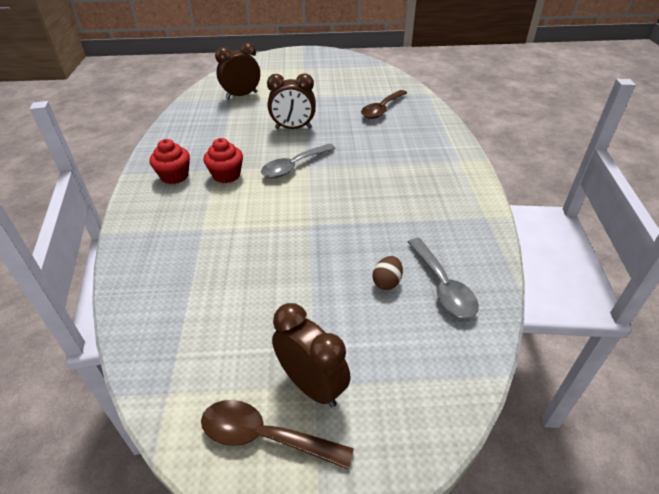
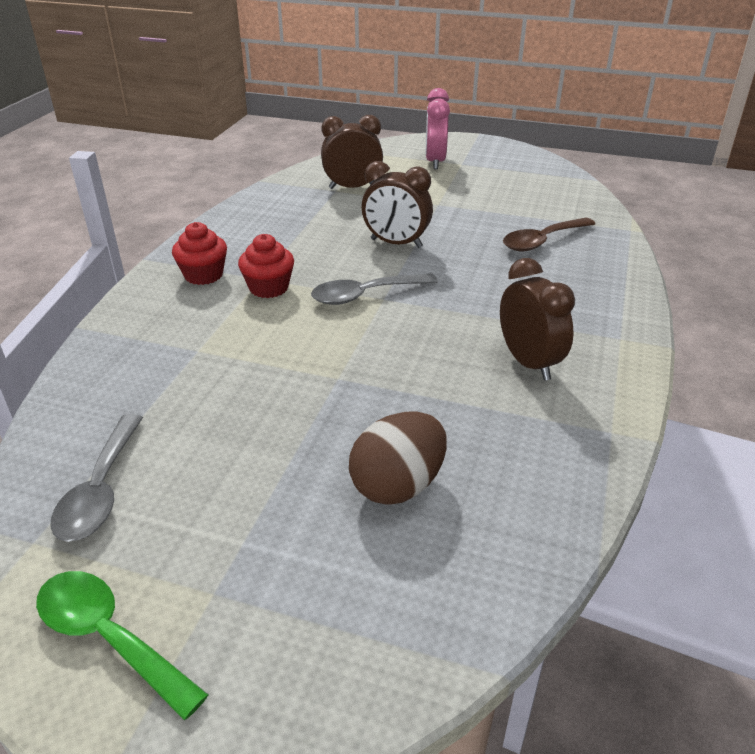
camera: 20 degrees right, 5 degrees down
brown spoon [201,400,354,470] -> green spoon [36,571,208,720]
brown clock [272,303,351,407] -> brown clock moved to [500,258,575,381]
brown egg [373,256,403,290] -> brown egg [349,411,447,505], size x1.85
grey spoon [408,238,479,318] -> grey spoon moved to [50,414,143,542]
none -> pink clock [426,88,450,169]

